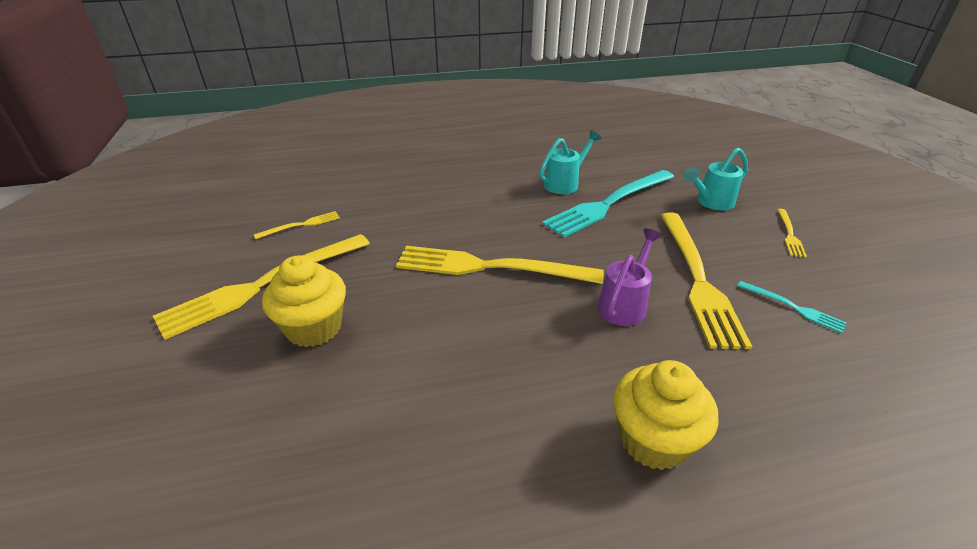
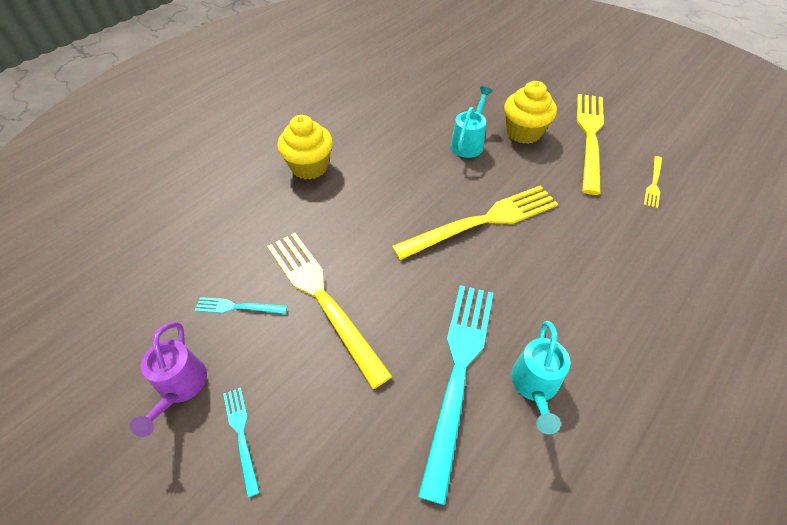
camera: 145 degrees right, 15 degrees up
purple watering can [597,228,662,326] -> purple watering can moved to [130,322,207,437]
turquoise watering can [684,148,748,211] -> turquoise watering can moved to [451,86,493,158]
yellow fork [777,209,807,258] -> turquoise fork [223,388,260,497]

